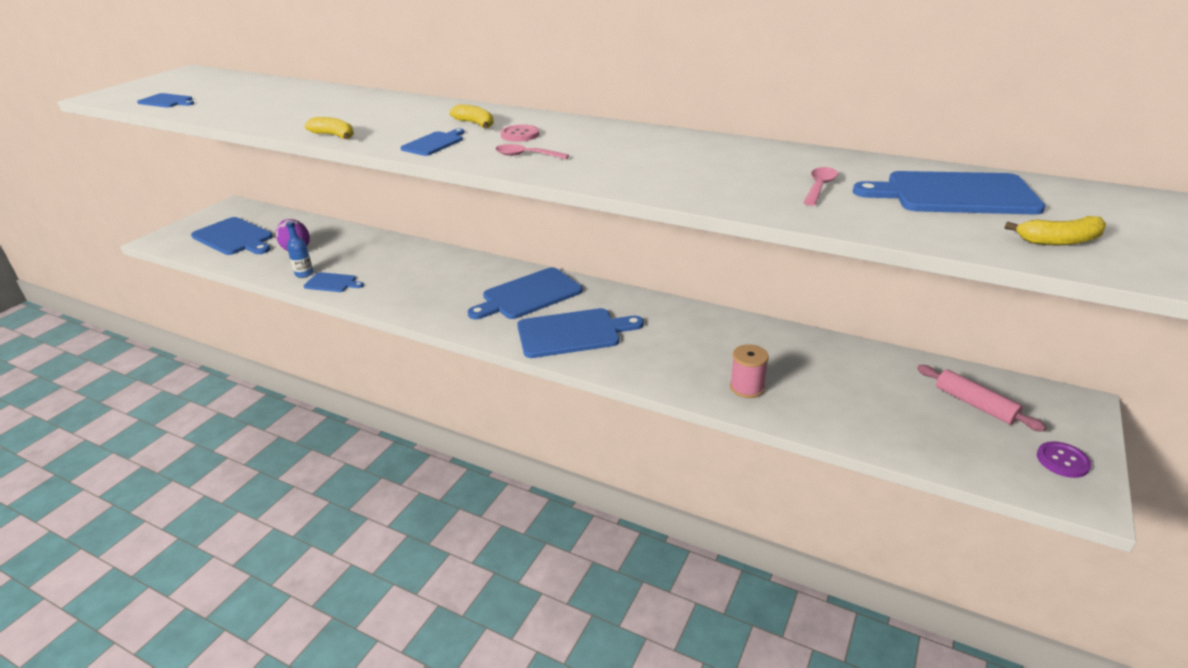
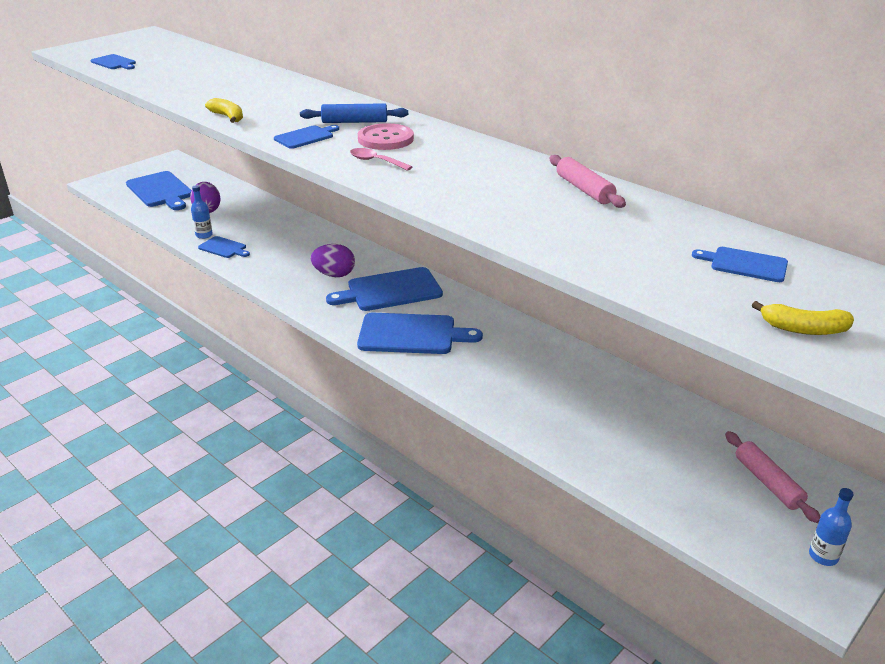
camera: 15 degrees right, 0 degrees up
yellow banana [449,104,494,128] -> blue rolling pin [300,103,408,123]
pink button [501,125,539,142] -> pink button [358,123,414,150], size x1.53
pink spool [730,344,769,398] -> none
pink spoon [803,167,838,206] -> none
blue cutting board [853,171,1045,215] -> blue cutting board [692,247,788,282], size x0.53
purple button [1037,441,1091,478] -> blue bottle [809,488,854,566]
none -> purple egg [311,244,355,277]
none -> pink rolling pin [549,155,626,208]

